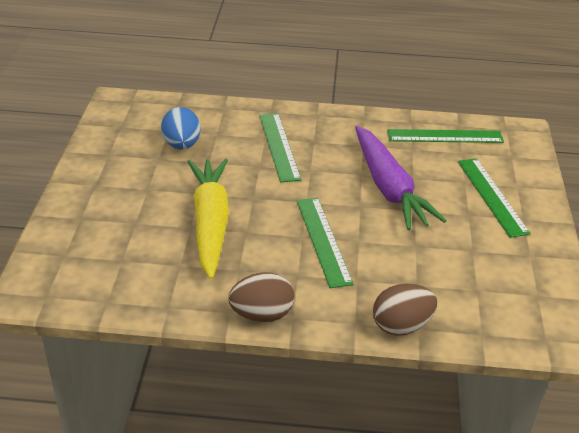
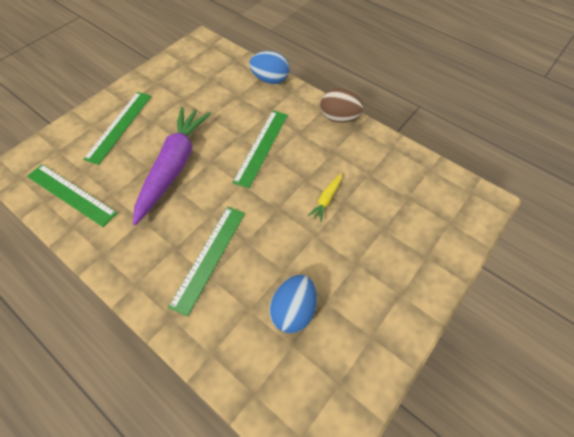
camera: 145 degrees left, 20 degrees up
yellow carrot [187,159,229,279] -> yellow carrot [308,173,342,222], size x0.41
brown egg [373,284,437,336] -> blue egg [249,51,289,84]

